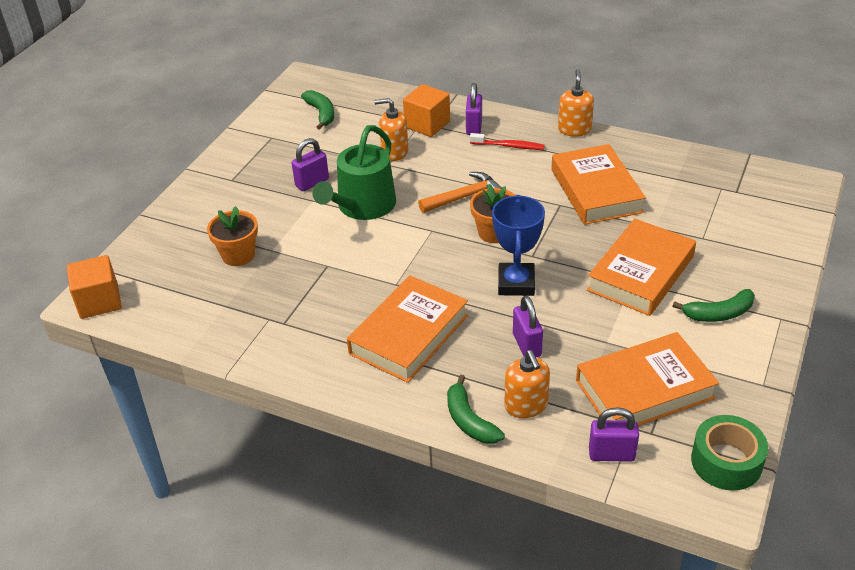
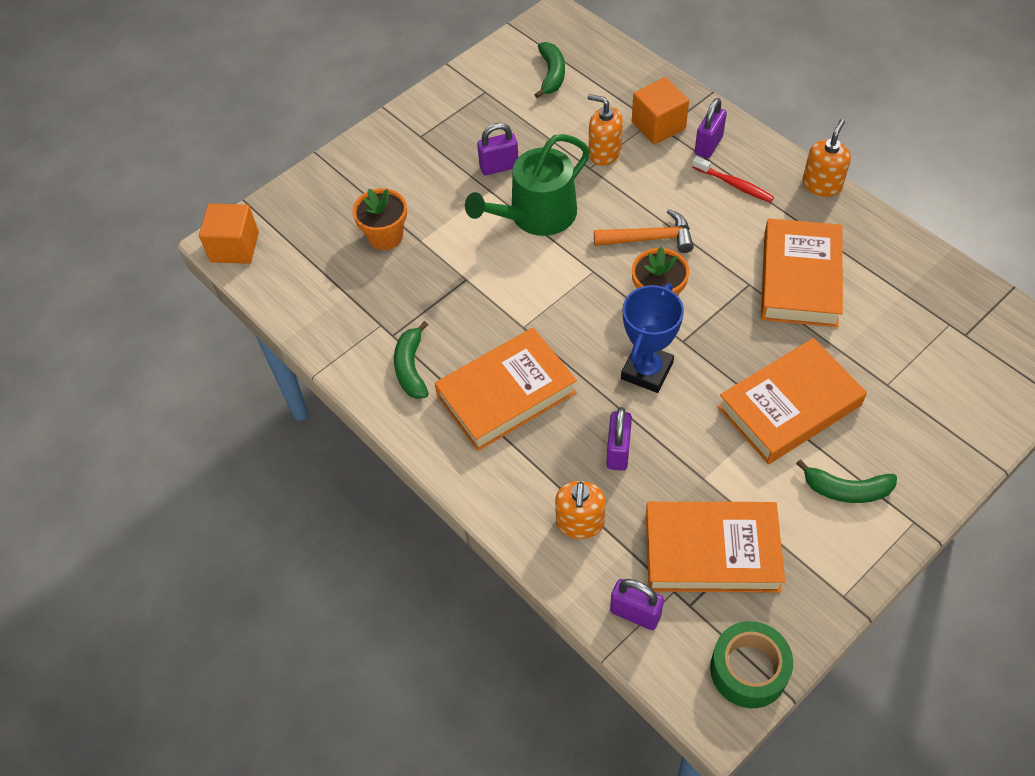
camera: 25 degrees right, 15 degrees up
green banana [447,375,505,444] -> green banana moved to [394,321,429,399]

